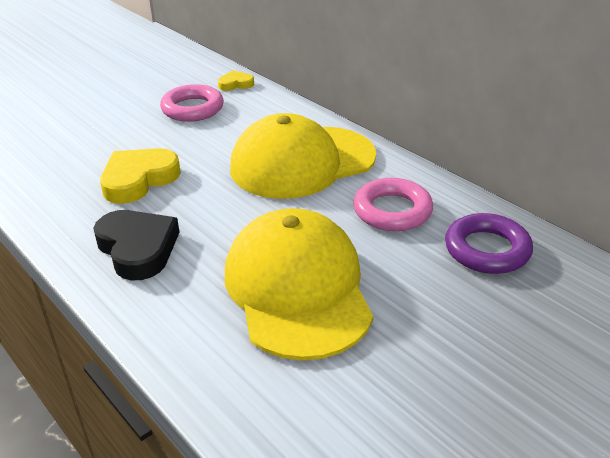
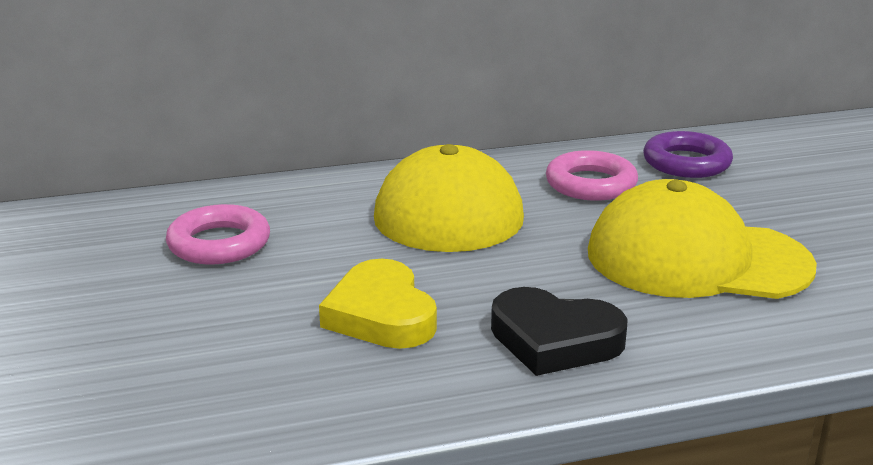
camera: 65 degrees left, 10 degrees down
black heart [93,210,180,280] -> black heart turned 150 degrees counterclockwise [491,287,628,376]
yellow heart [218,70,254,91] -> none

